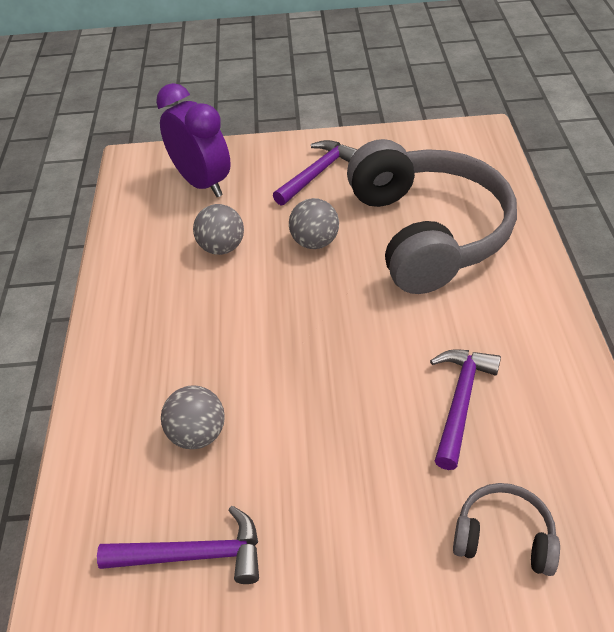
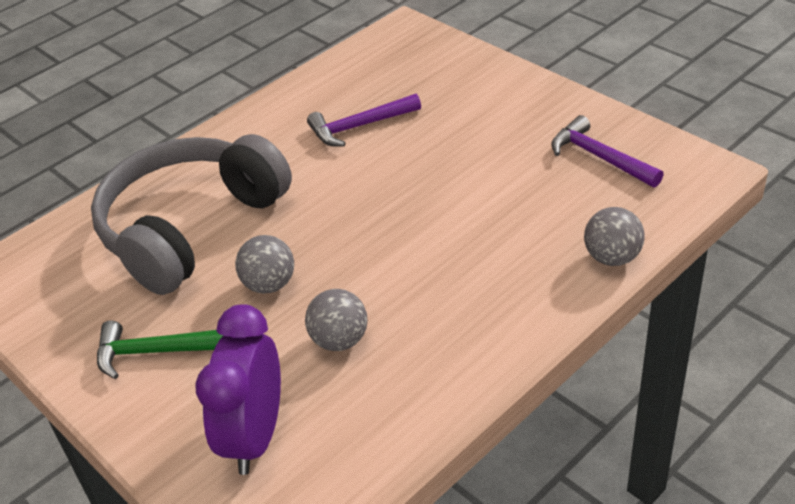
camera: 130 degrees left, 5 degrees down
grey ball [161,386,225,449] -> grey ball moved to [584,207,645,266]
purple hammer [273,140,358,206] -> green hammer [97,320,223,379]
grey headphones [453,483,560,576] -> none

